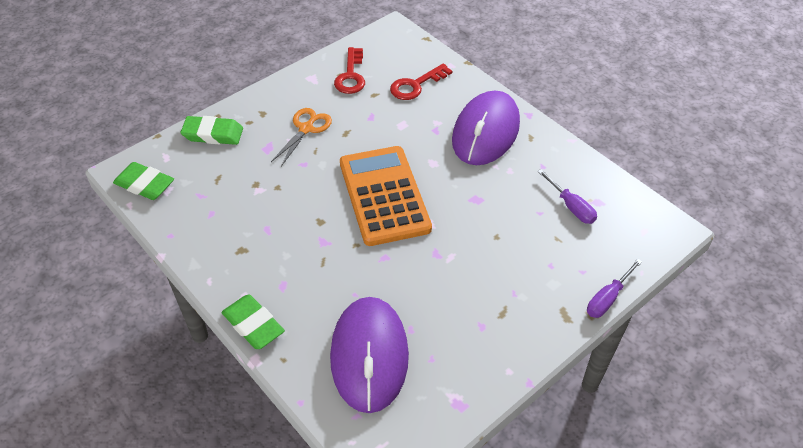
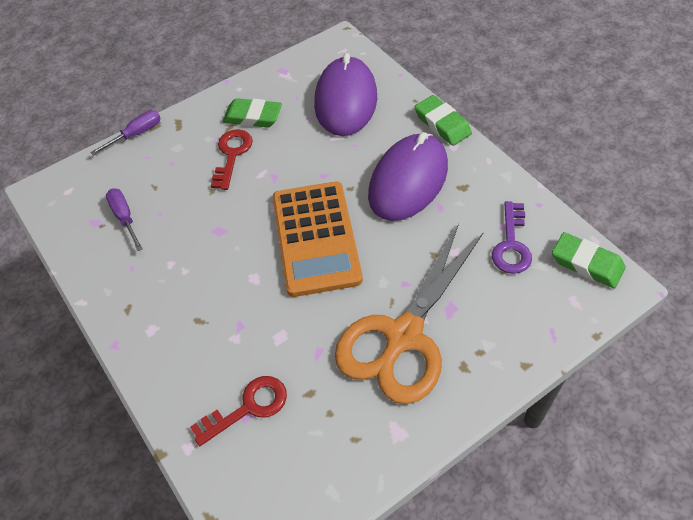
camera: 170 degrees left, 5 degrees up
green eraser [181,116,243,145] -> green eraser moved to [222,98,282,128]
orange scissors [271,108,332,166] -> orange scissors [335,224,484,404], size x2.05
red key [334,47,365,94] -> red key moved to [211,129,253,190]
purple mouse [452,91,520,165] -> purple mouse moved to [368,132,448,221]
none -> purple key [492,201,532,274]

